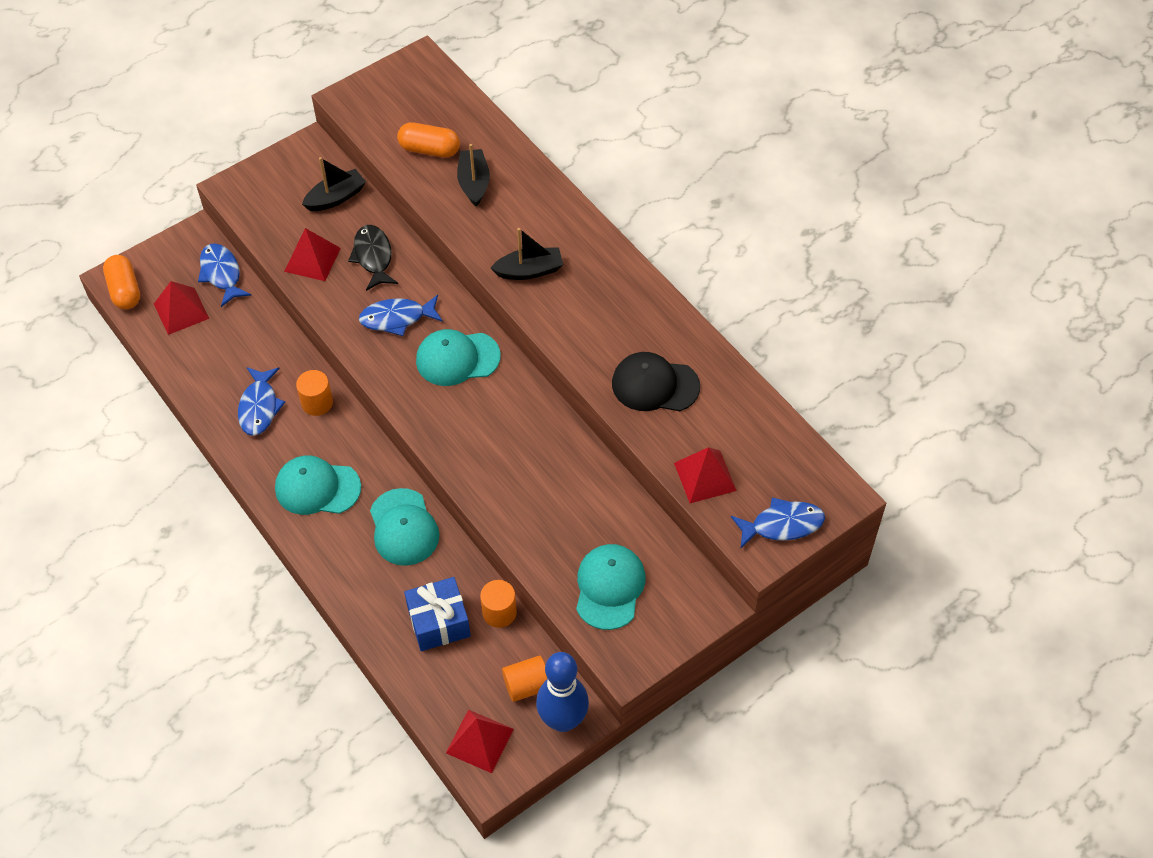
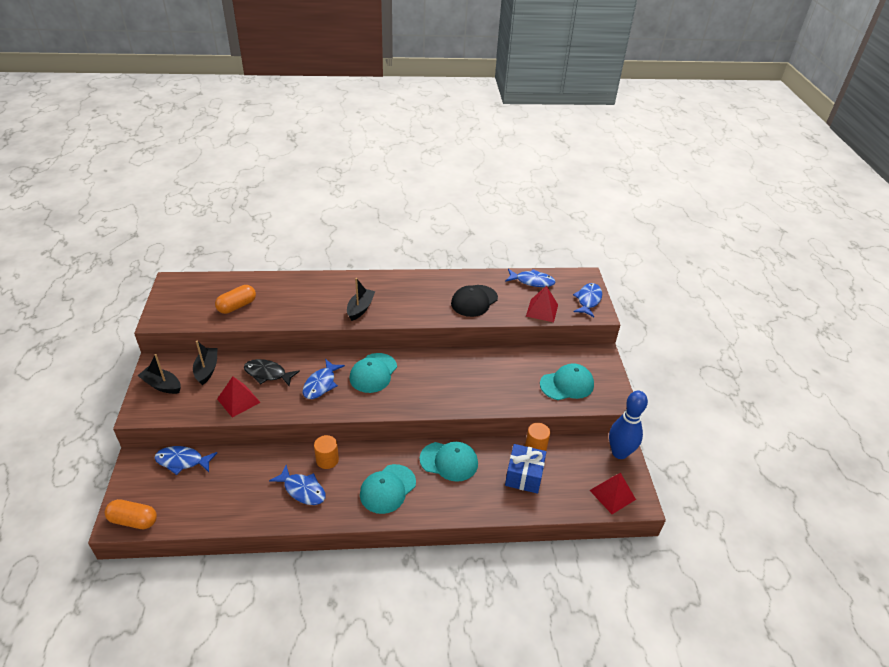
camera: 60 degrees left, 15 degrees down
red pyramid [154,281,209,335] -> none
black boat [457,144,490,207] -> black boat moved to [137,354,181,394]
orange cylinder [502,656,548,702] -> none
turquoise cap [576,544,645,630] -> turquoise cap turned 120 degrees clockwise [540,363,594,400]
none -> blue fish [505,269,555,287]

